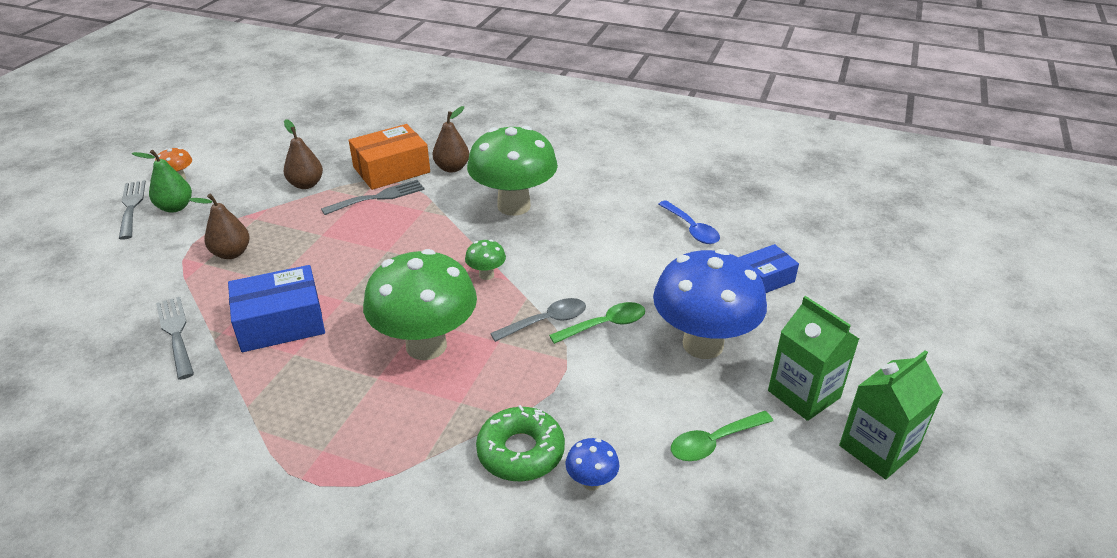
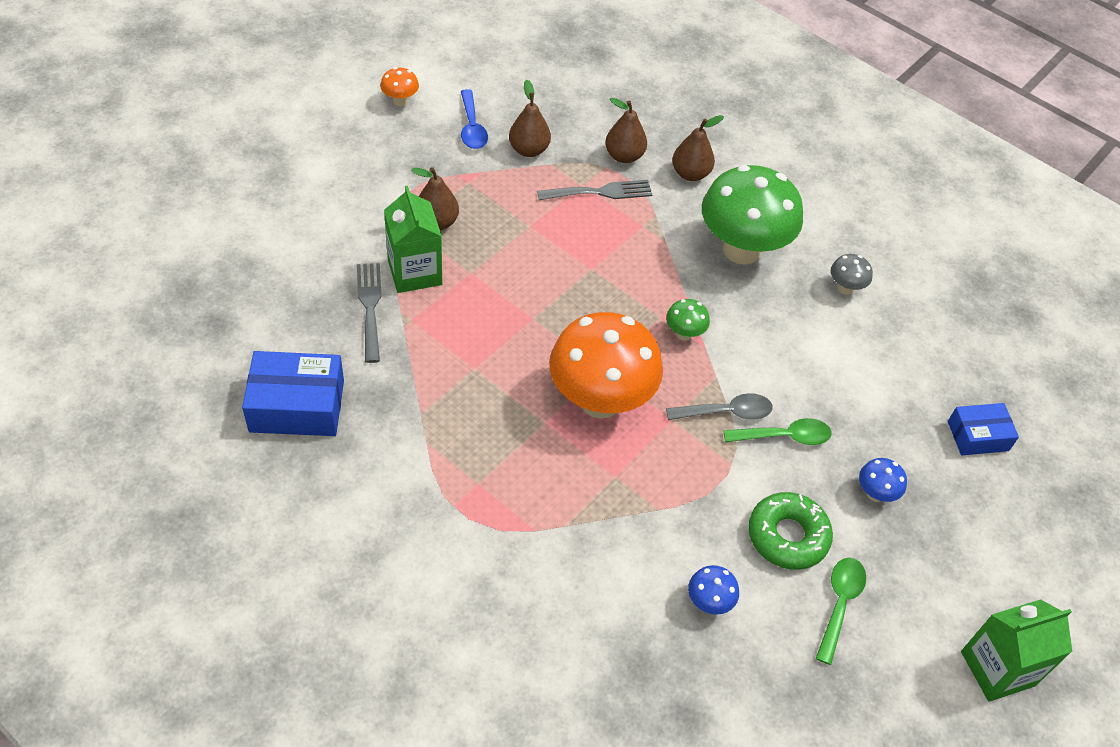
camera: 15 degrees right, 15 degrees up
grey fork [119,180,146,240] -> none
green pear [132,150,192,213] -> none
blue box [228,265,325,352] -> blue box moved to [242,351,344,436]
orange box [349,124,430,190] -> brown pear [605,98,647,163]
green mushroom [363,249,477,360] -> orange mushroom [549,312,663,419]
green donut [476,405,565,482] -> green donut moved to [748,492,833,570]
blue mushroom [653,249,767,359] -> blue mushroom [859,458,907,502], size x0.41
blue spoon [659,200,720,244] -> blue spoon moved to [461,89,488,149]
green spoon [671,411,773,461] -> green spoon turned 120 degrees clockwise [816,558,866,665]
green carton [768,296,859,421] -> green carton moved to [384,186,442,293]
none -> grey mushroom [831,254,873,294]

